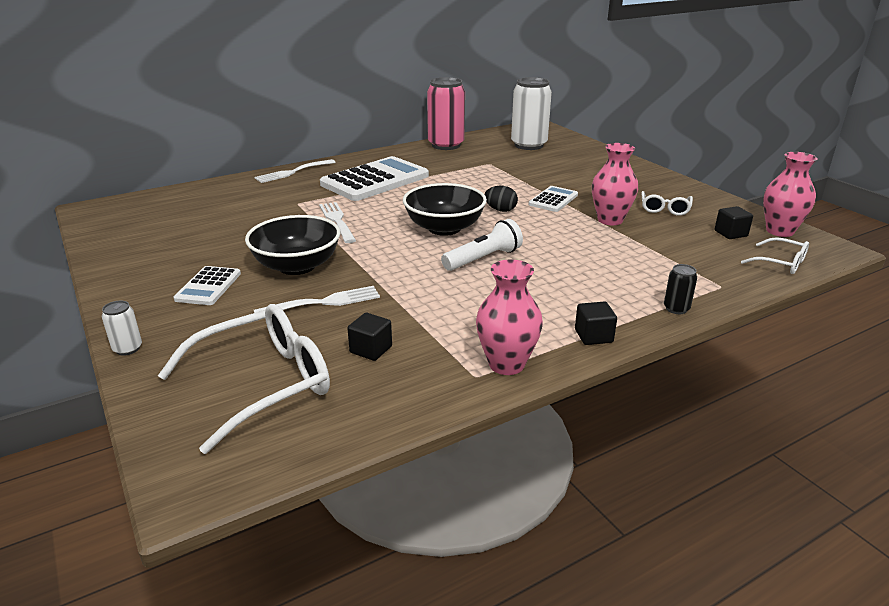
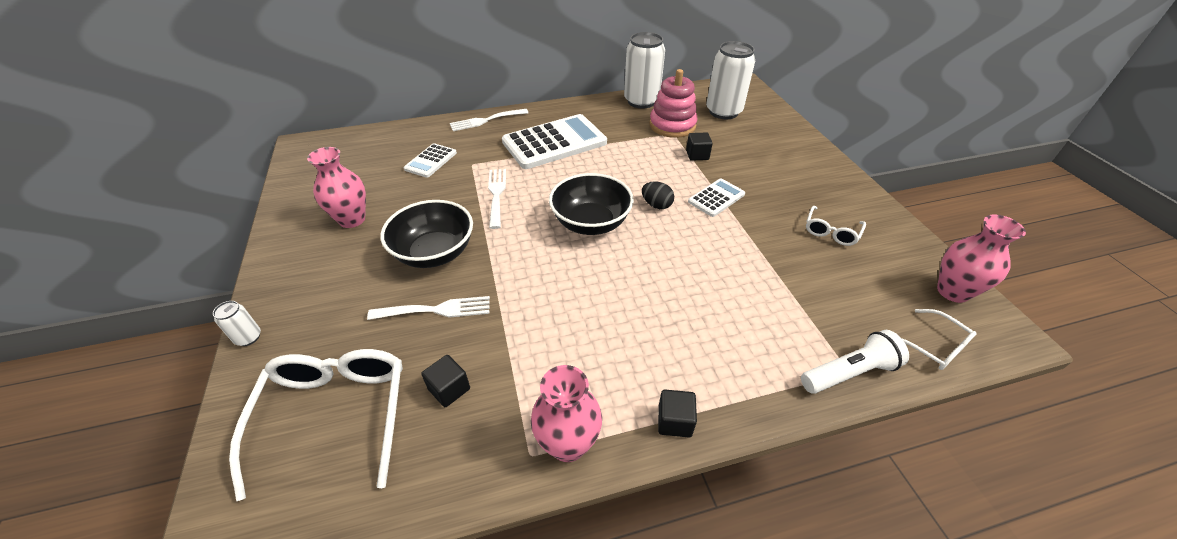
camera: 15 degrees right, 15 degrees up
white glasses [158,304,330,454] -> white glasses turned 75 degrees counterclockwise [229,349,403,501]
white calculator [174,266,241,305] -> white calculator moved to [404,143,457,178]
pink can [427,77,465,150] -> white can [624,32,665,109]
white flashlight [441,219,523,271] -> white flashlight moved to [801,330,909,394]
pink vase [592,143,638,225] -> pink vase moved to [307,147,366,228]
black can [664,264,697,314] -> none
black cube [715,206,753,239] -> black cube moved to [686,132,713,161]
none -> pink stacking toy [649,69,698,138]

